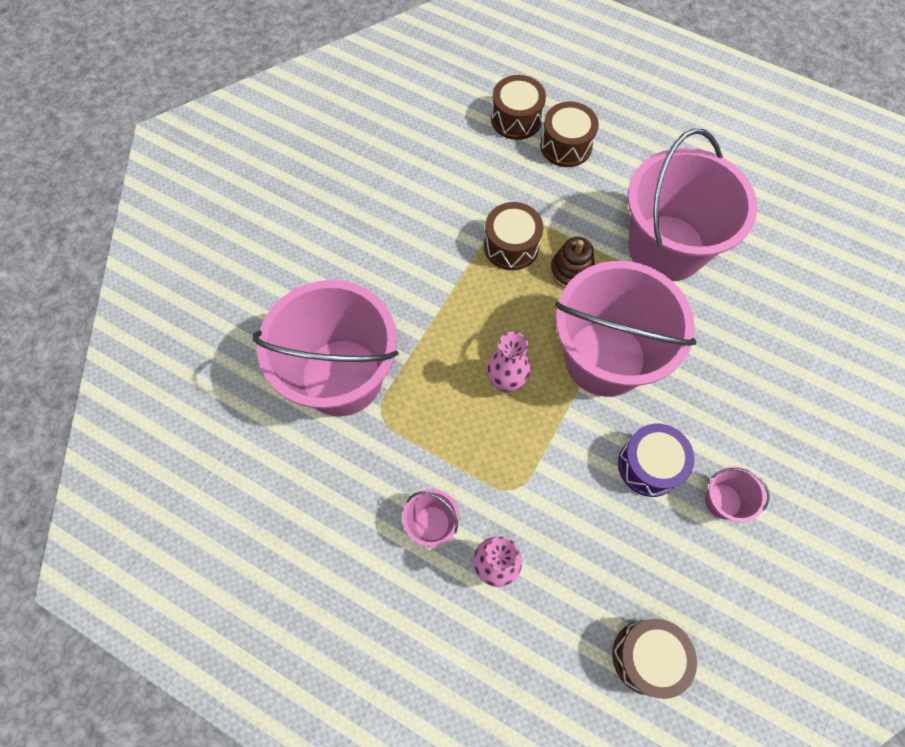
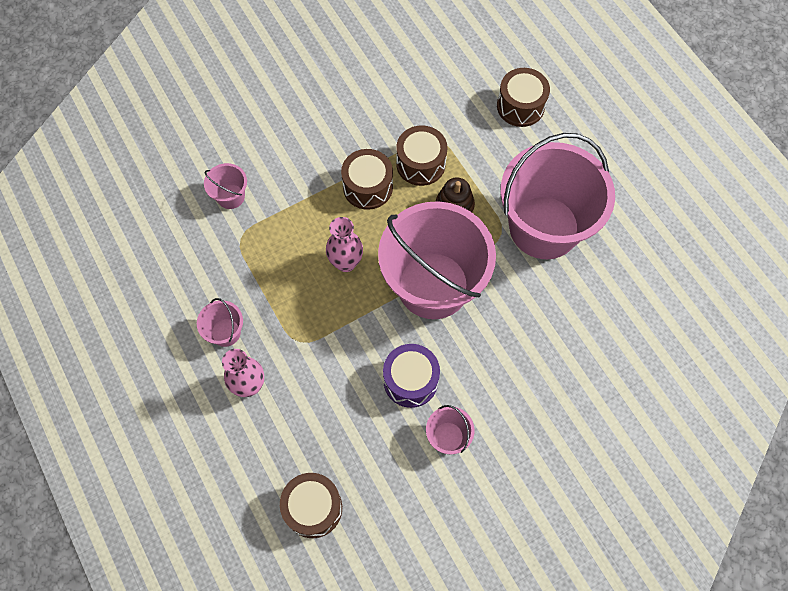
camera: 30 degrees right, 0 degrees up
pink bucket [253,280,399,416] -> pink bucket [204,163,247,209], size x0.40
brown drum [491,75,546,140] -> brown drum moved to [341,149,393,210]

